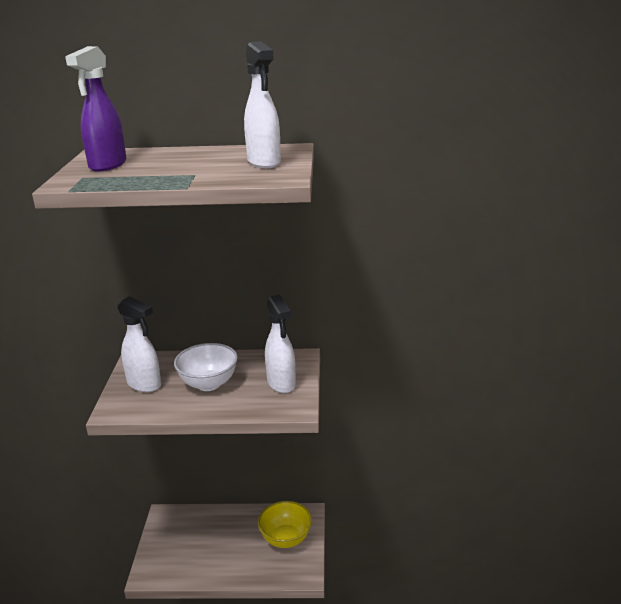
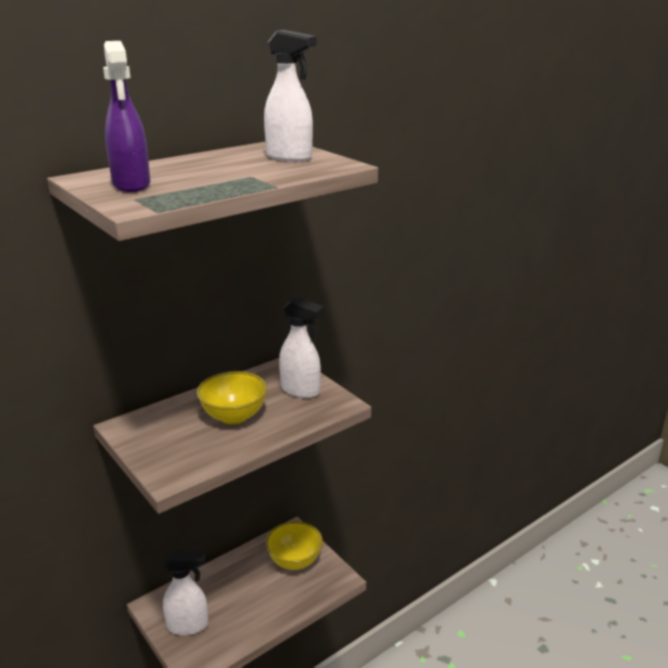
camera: 40 degrees left, 0 degrees up
white spray bottle [117,296,161,392] -> white spray bottle moved to [163,551,208,636]
white bowl [174,343,238,391] -> yellow bowl [197,371,267,425]

